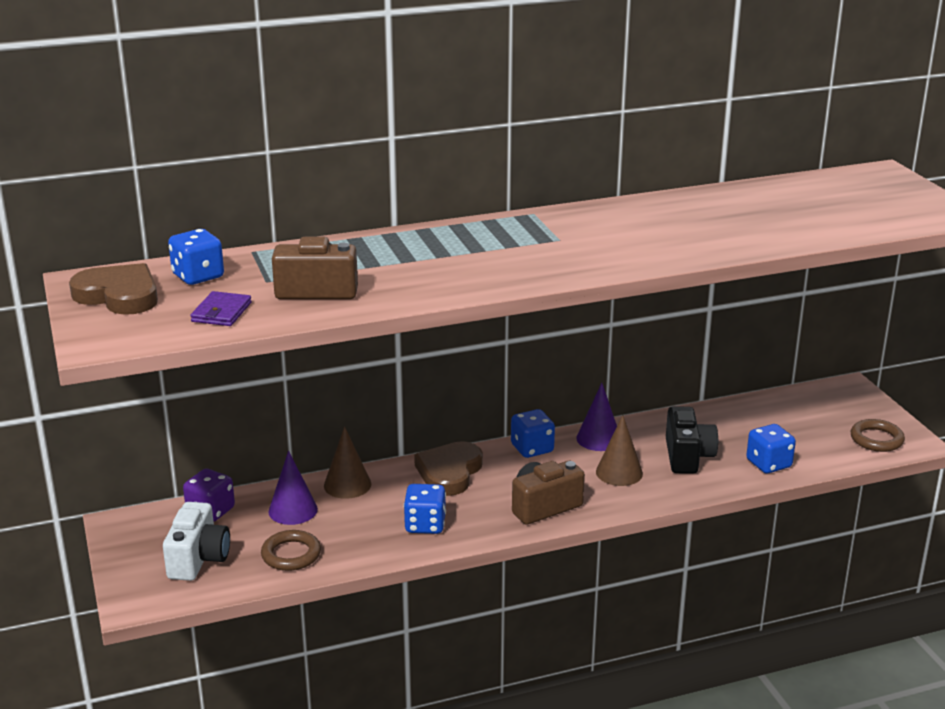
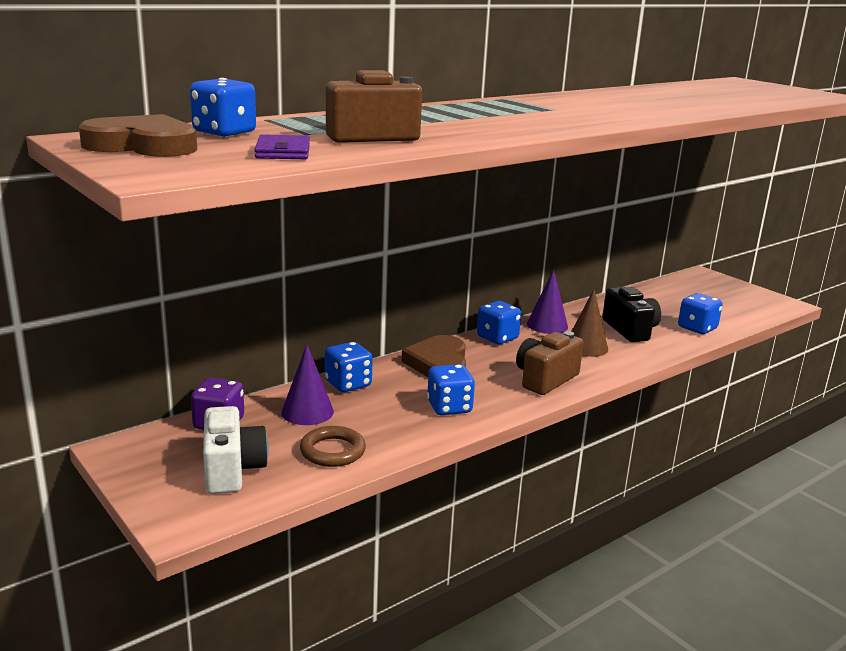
camera: 20 degrees left, 5 degrees down
brown cone [324,426,371,499] -> blue dice [325,342,373,392]
brown ring [851,419,905,452] -> none

